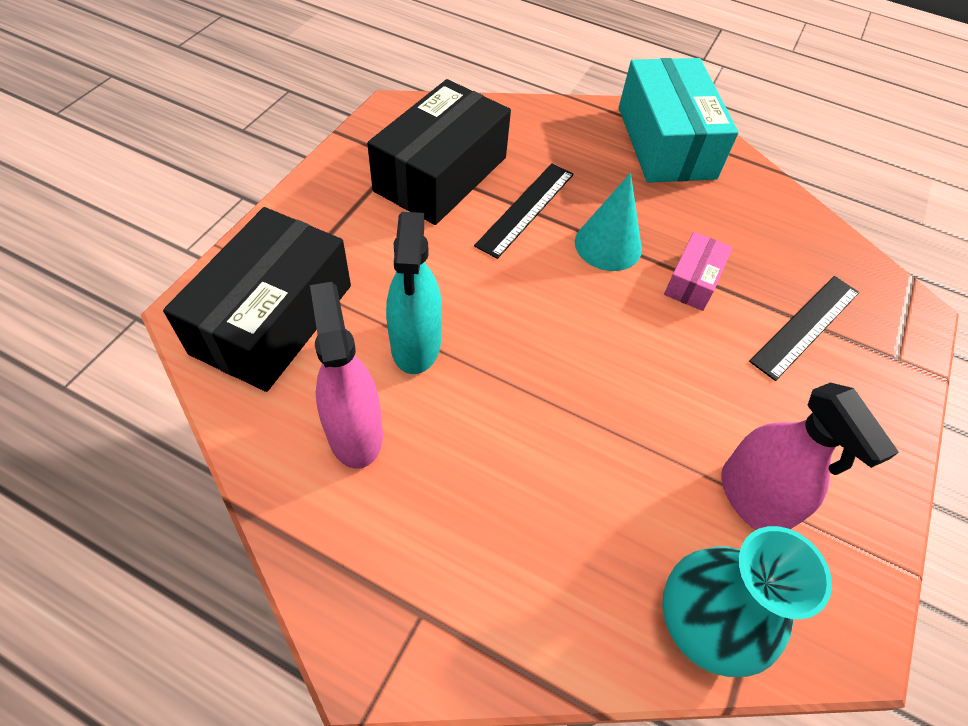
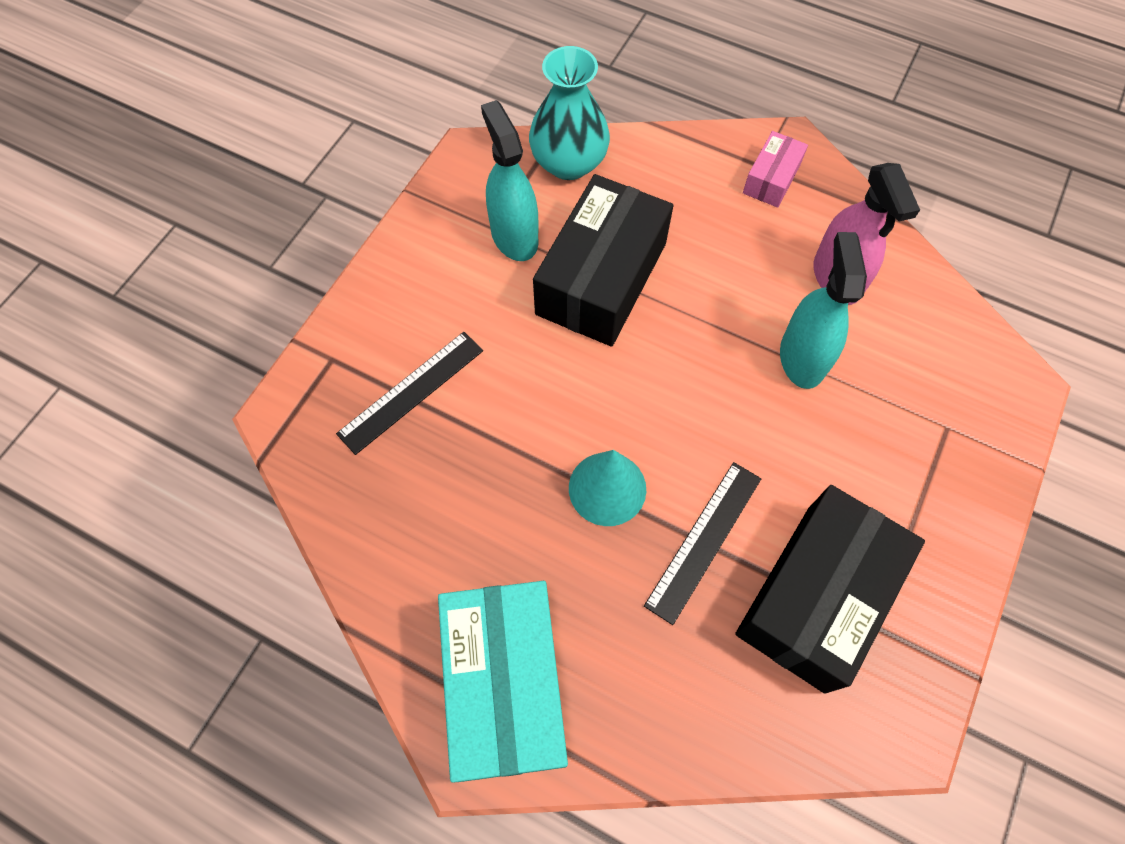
camera: 175 degrees left, 10 degrees up
black box [163,207,351,392] -> black box moved to [533,174,673,347]
pink box [664,232,733,311] -> pink box moved to [743,131,808,208]
pink spray bottle [721,383,899,530] -> turquoise spray bottle [481,100,538,261]

